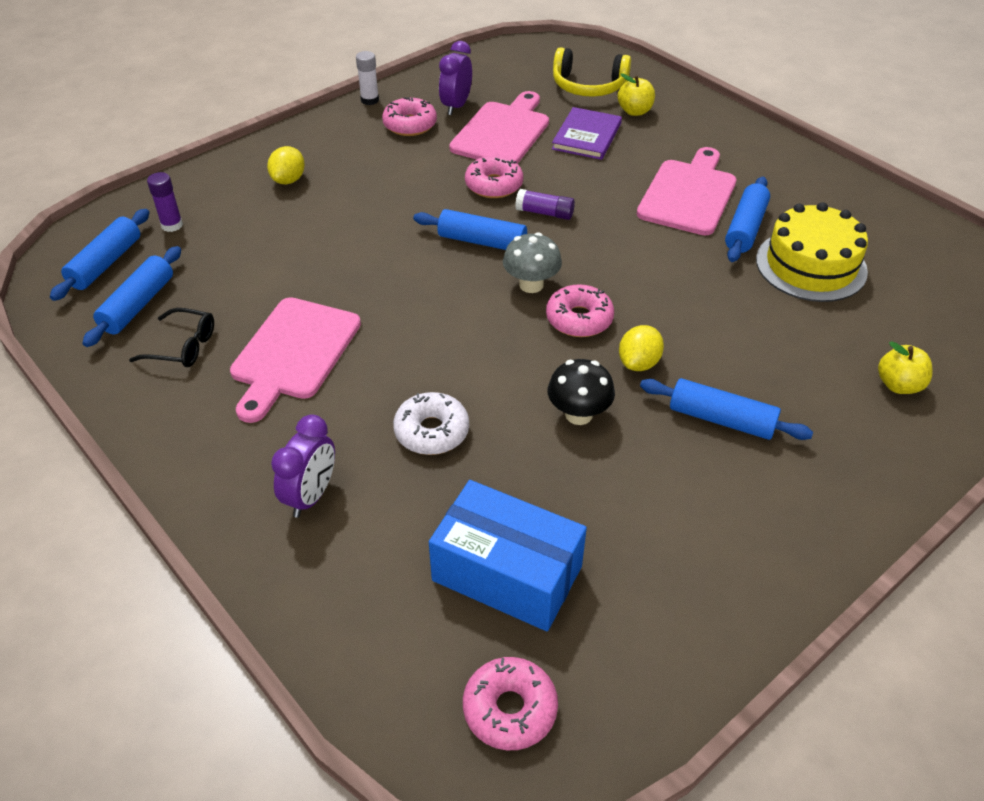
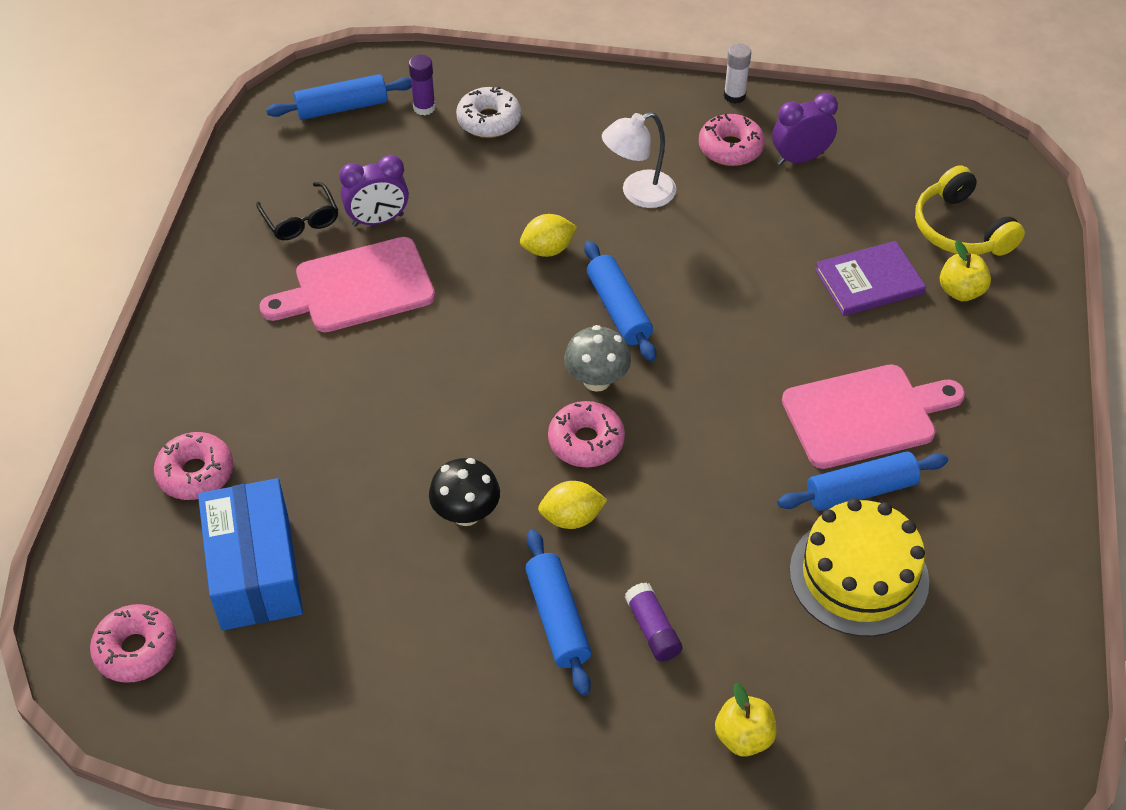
camera: 50 degrees right, 5 degrees up
blue rolling pin [82,246,181,347] -> none
yellow lemon [267,146,305,184] -> yellow lemon moved to [520,214,577,257]
purple clock [271,415,335,518] -> purple clock moved to [339,155,409,226]
white donut [393,392,469,455] -> white donut moved to [456,86,521,138]
pink cutting board [449,91,549,164] -> none
pink donut [465,156,523,198] -> pink donut moved to [154,432,234,500]
purple glue stick [515,189,575,220] -> purple glue stick moved to [625,583,683,662]
none -> white lamp [602,112,676,208]

